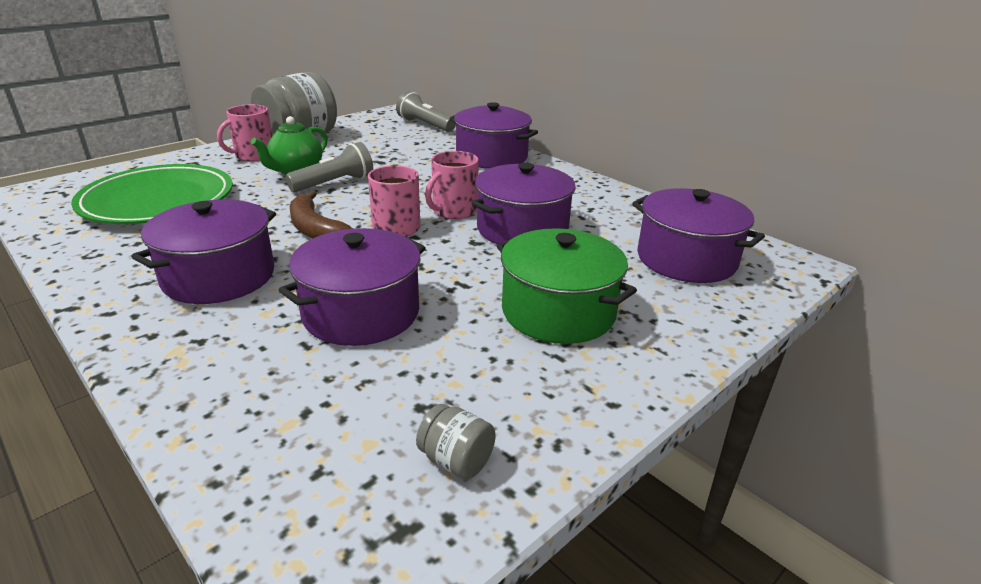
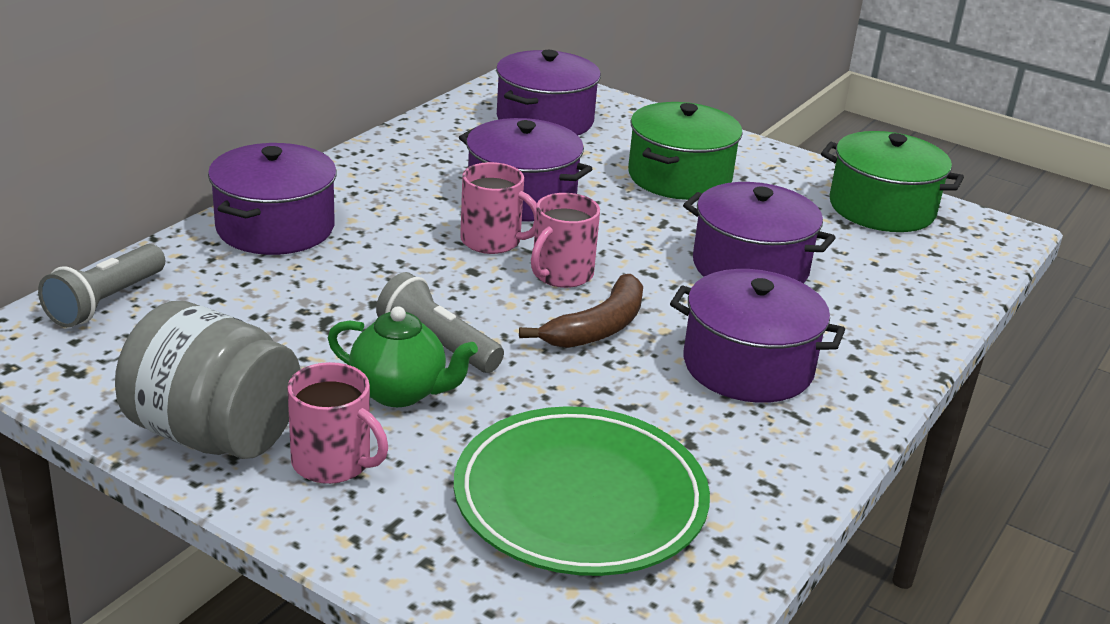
camera: 105 degrees left, 0 degrees up
grey jar [416,404,495,479] -> green pot [821,131,964,232]

